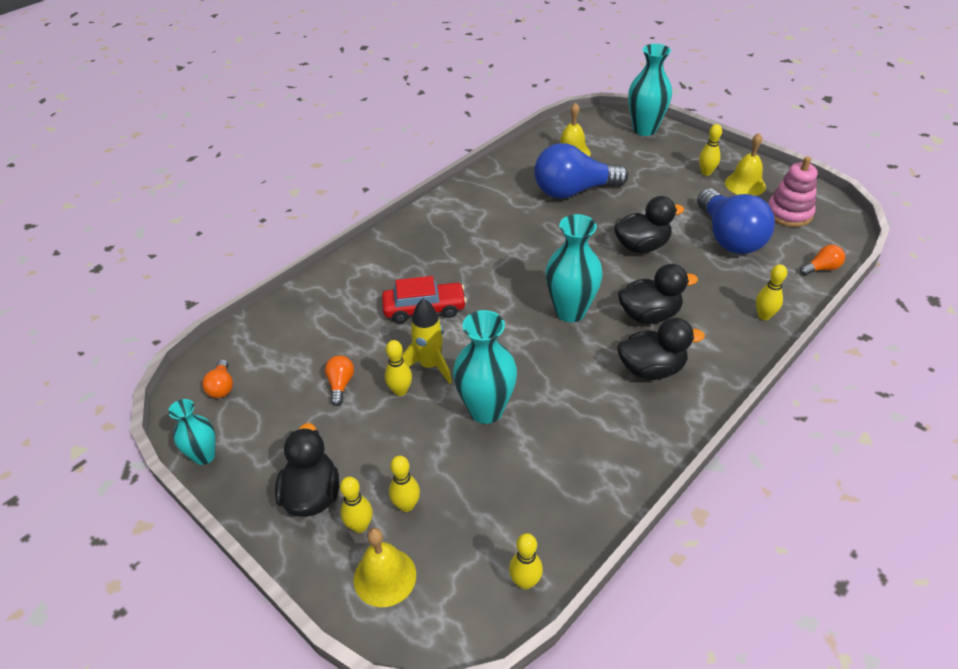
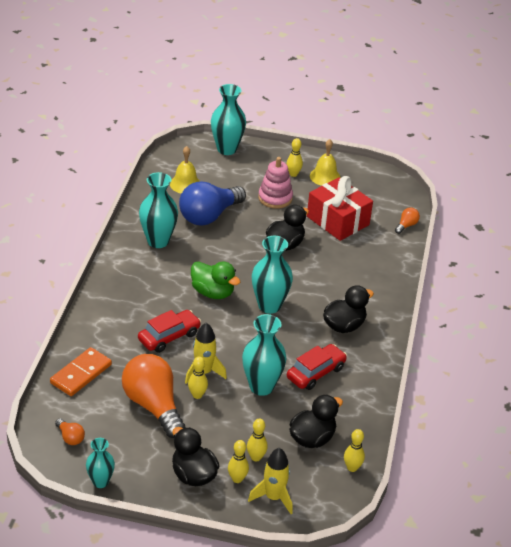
camera: 35 degrees left, 5 degrees down
orange light bulb [325,355,354,406] -> orange light bulb [122,354,185,438], size x2.37
yellow bell [354,528,416,607] -> yellow rocket [248,448,293,514]
black duck [618,264,698,324] -> black duck moved to [289,395,343,448]
blue light bulb [697,189,775,254] -> red gift [307,176,373,241]
yellow bowling pin [756,264,787,320] -> none
pink stacking toy [768,156,817,227] -> pink stacking toy moved to [258,157,293,209]
none -> orange domino [50,347,112,396]
none -> turquoise vase [139,172,178,248]
none -> green duck [191,261,241,299]
none -> red car [287,344,347,390]

